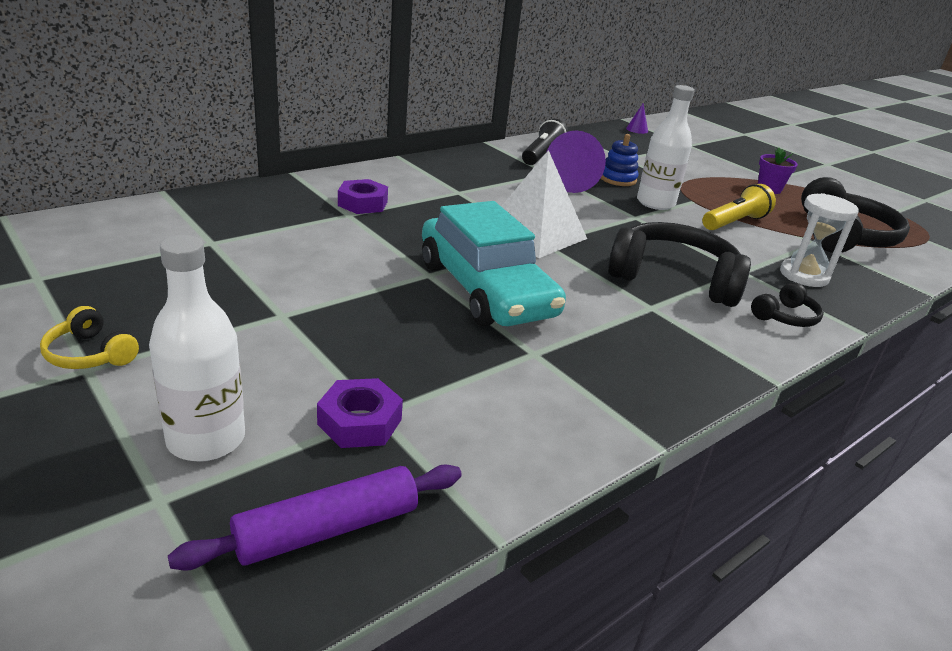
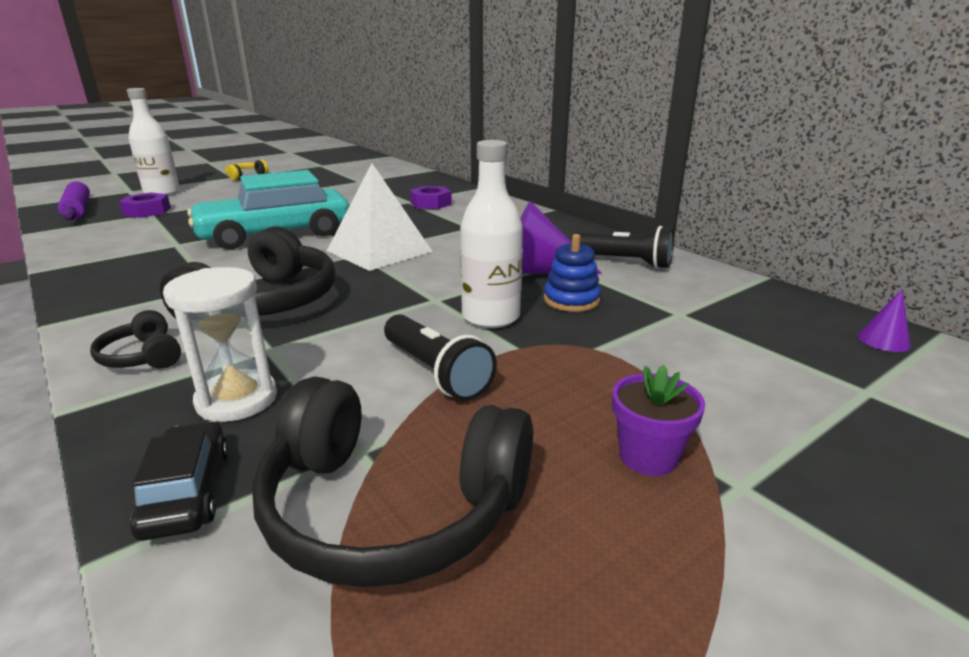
camera: 95 degrees right, 5 degrees down
yellow flashlight [702,184,776,230] -> black flashlight [384,314,497,401]
none -> black car [130,421,228,541]

